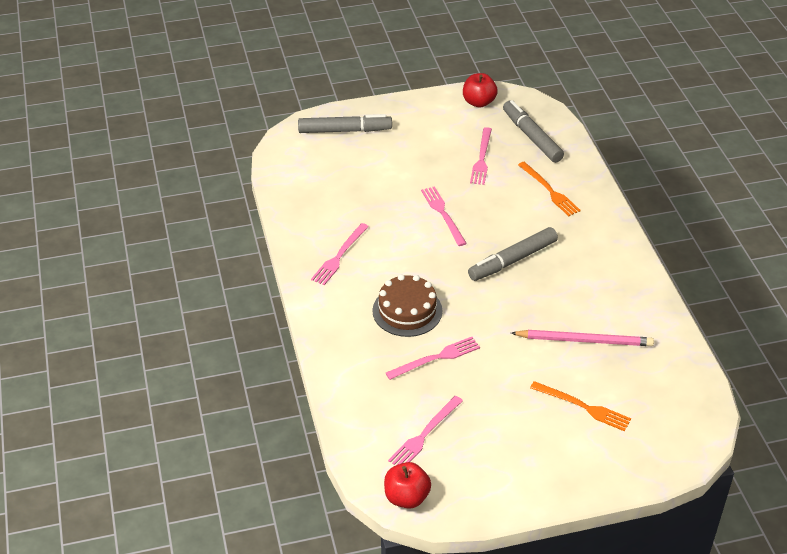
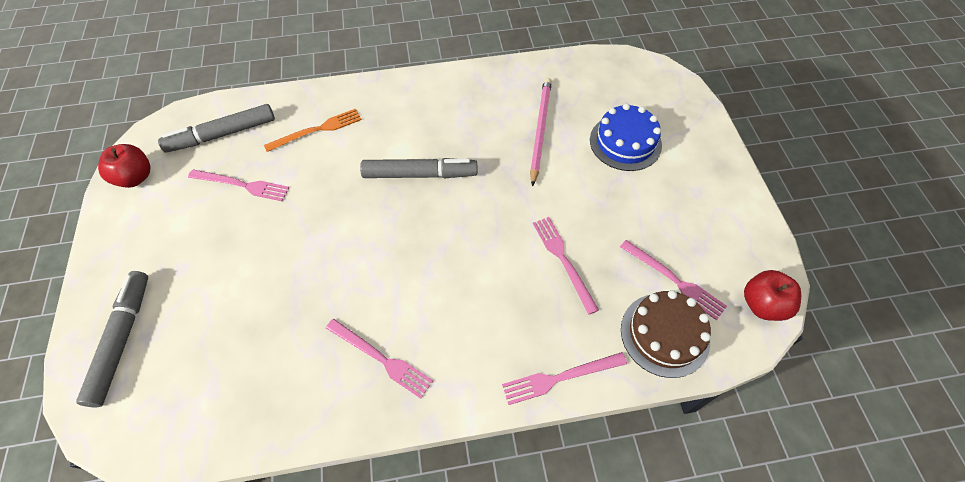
camera: 85 degrees left, 15 degrees up
brown cake [372,274,442,337] -> brown cake moved to [621,290,711,378]
pink fork [421,186,467,246] -> pink fork moved to [502,352,627,405]
grey marker [468,227,558,281] -> grey marker turned 60 degrees counterclockwise [360,158,477,179]
orange fork [530,381,631,431] -> blue cake [590,103,662,171]

